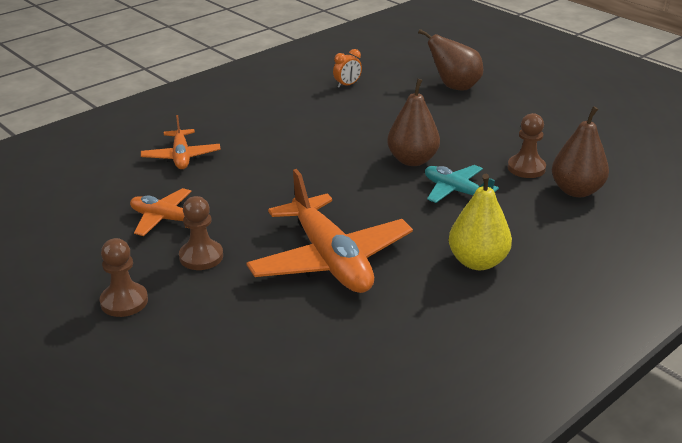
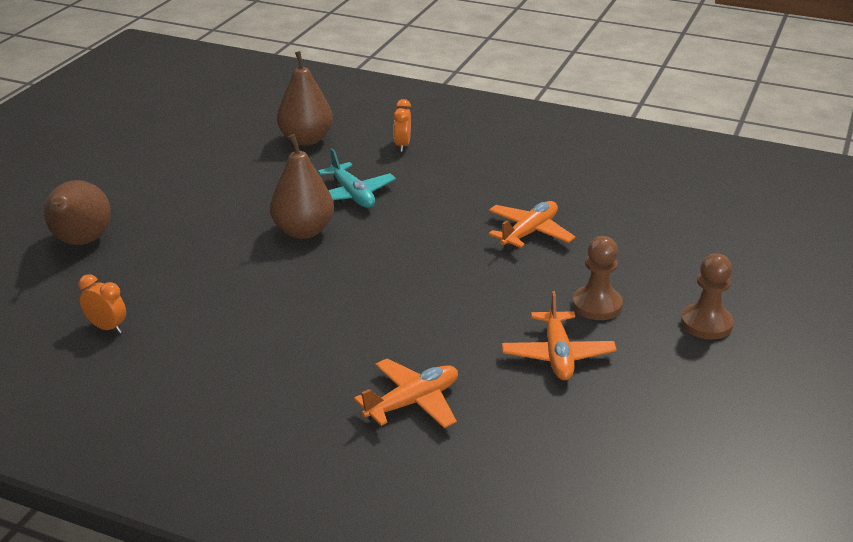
camera: 115 degrees left, 0 degrees up
orange plane [246,169,413,293] -> orange plane [489,201,575,250], size x0.54
turquoise plane [425,165,499,203] -> turquoise plane turned 45 degrees counterclockwise [318,148,396,208]
yellow pear [449,174,512,270] -> none
brown pawn [508,113,546,178] -> none
none -> orange clock [394,99,411,152]

